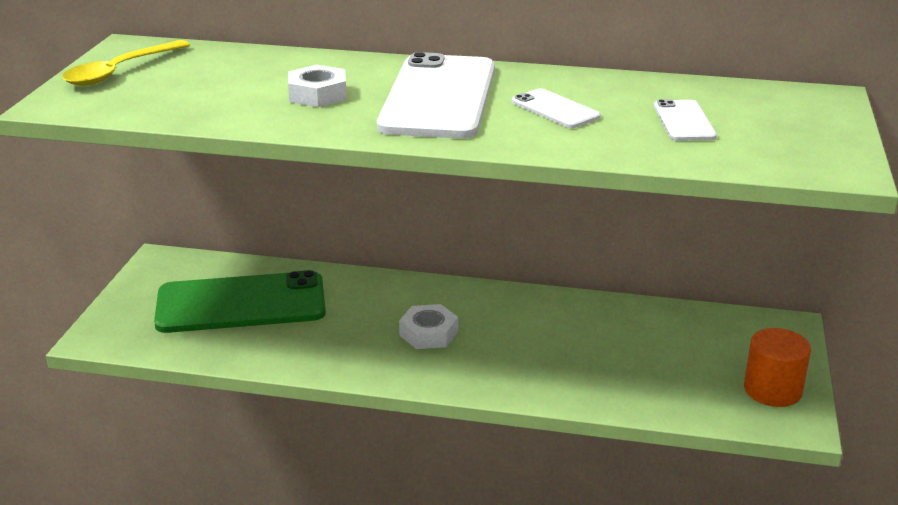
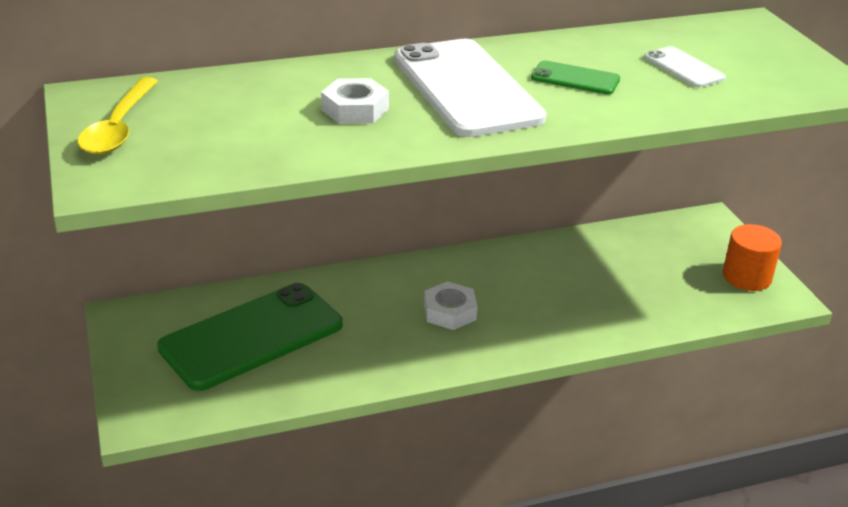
camera: 30 degrees left, 5 degrees up
white phone [512,88,601,128] -> green phone [531,61,620,95]

